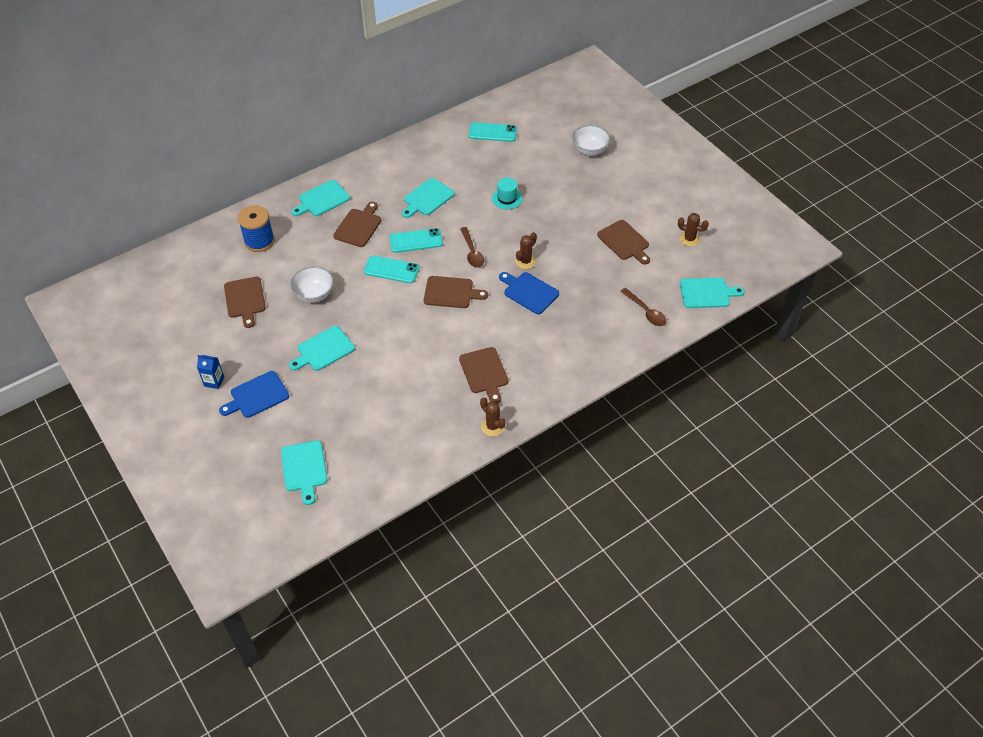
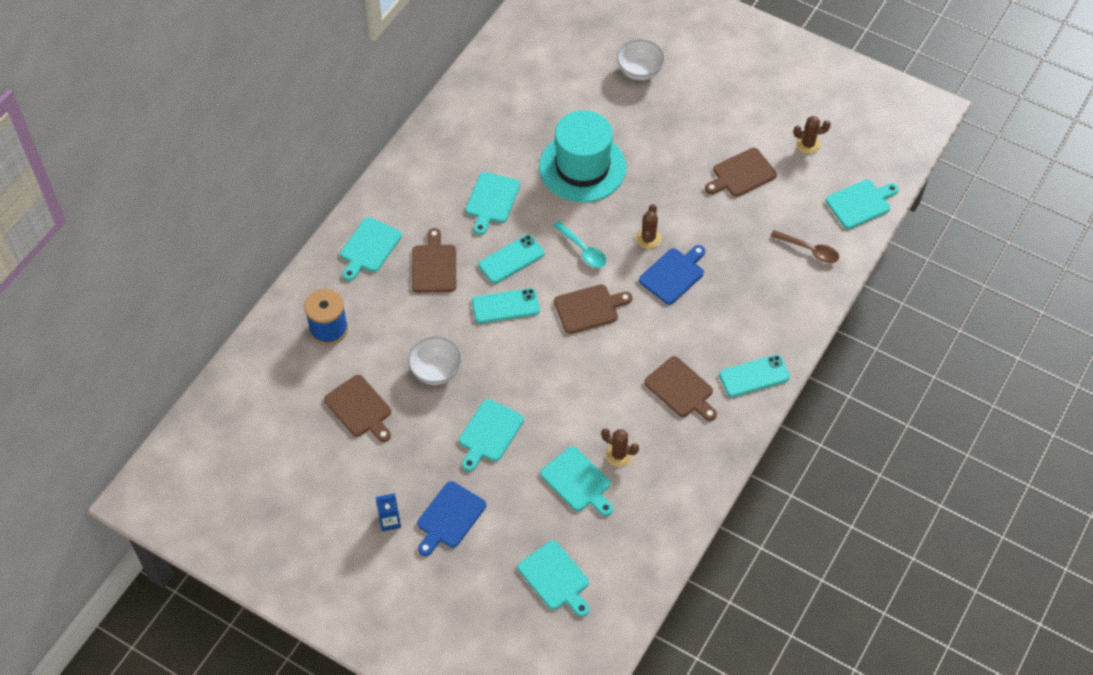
camera: 25 degrees left, 5 degrees up
brown spoon [460,227,484,267] -> turquoise spoon [553,221,606,268]
turquoise phone [468,122,517,142] -> turquoise phone moved to [719,354,790,397]
brown cactus [480,398,506,436] -> brown cactus moved to [601,428,639,467]
turquoise hat [492,177,523,210] -> turquoise hat [539,110,626,202], size x2.28
blue cutting board [499,272,559,314] -> blue cutting board turned 120 degrees clockwise [639,245,705,305]
brown cutting board [597,220,650,265] -> brown cutting board turned 120 degrees clockwise [705,148,777,197]
none -> turquoise cutting board [540,446,613,516]

